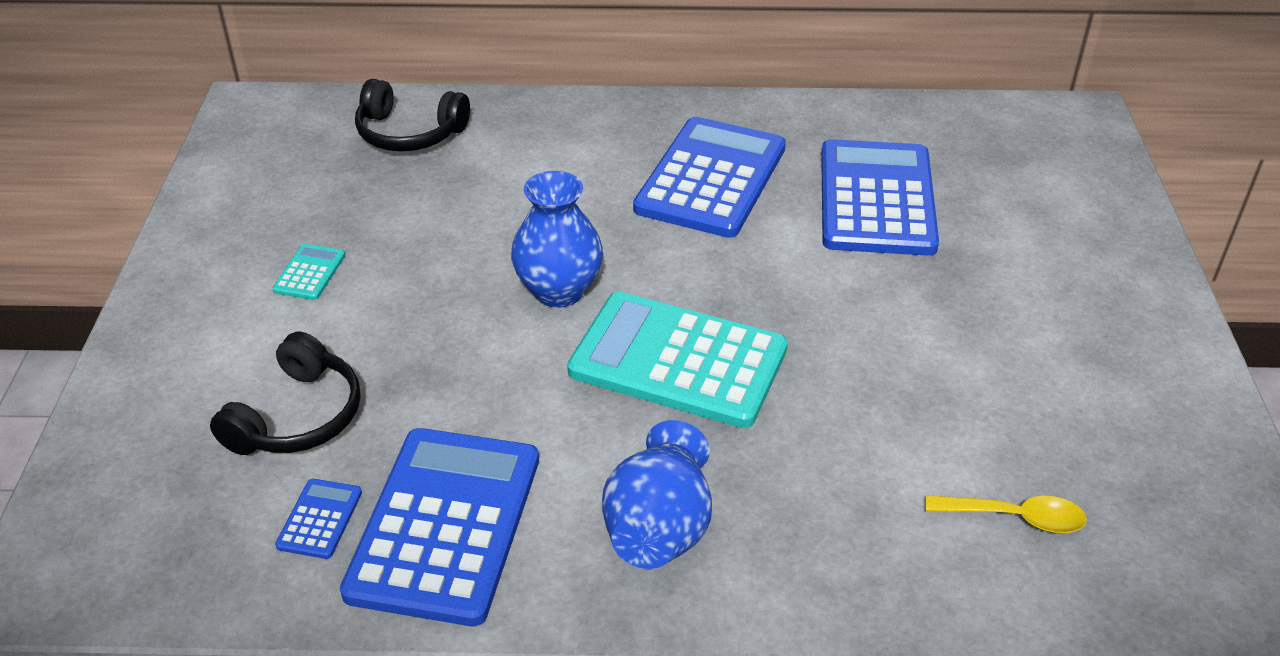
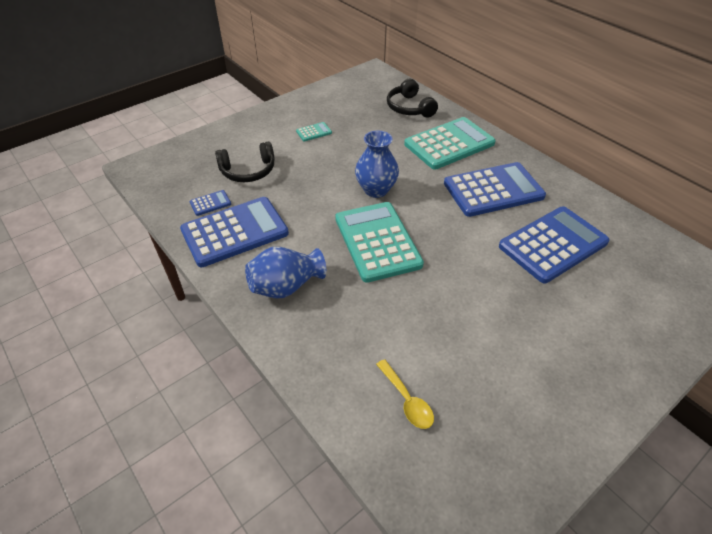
camera: 50 degrees right, 5 degrees up
none -> turquoise calculator [404,117,496,169]

